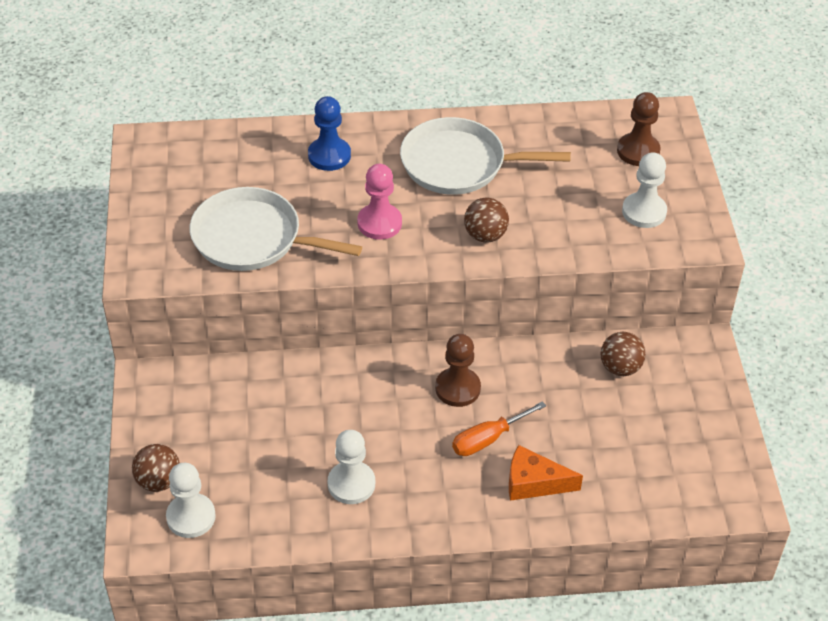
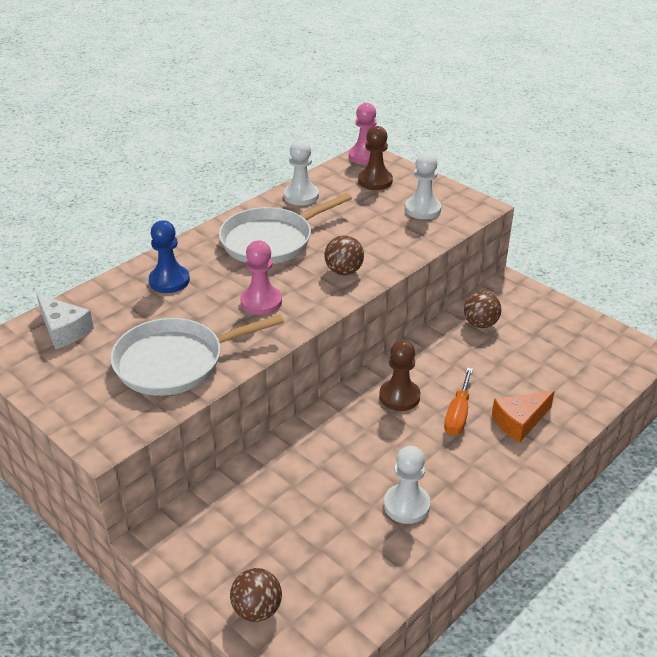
camera: 40 degrees left, 10 degrees down
white pawn [166,463,216,538] -> white pawn moved to [284,140,319,206]
none -> white cheese [36,294,94,349]
none -> pink pawn [349,103,377,165]

